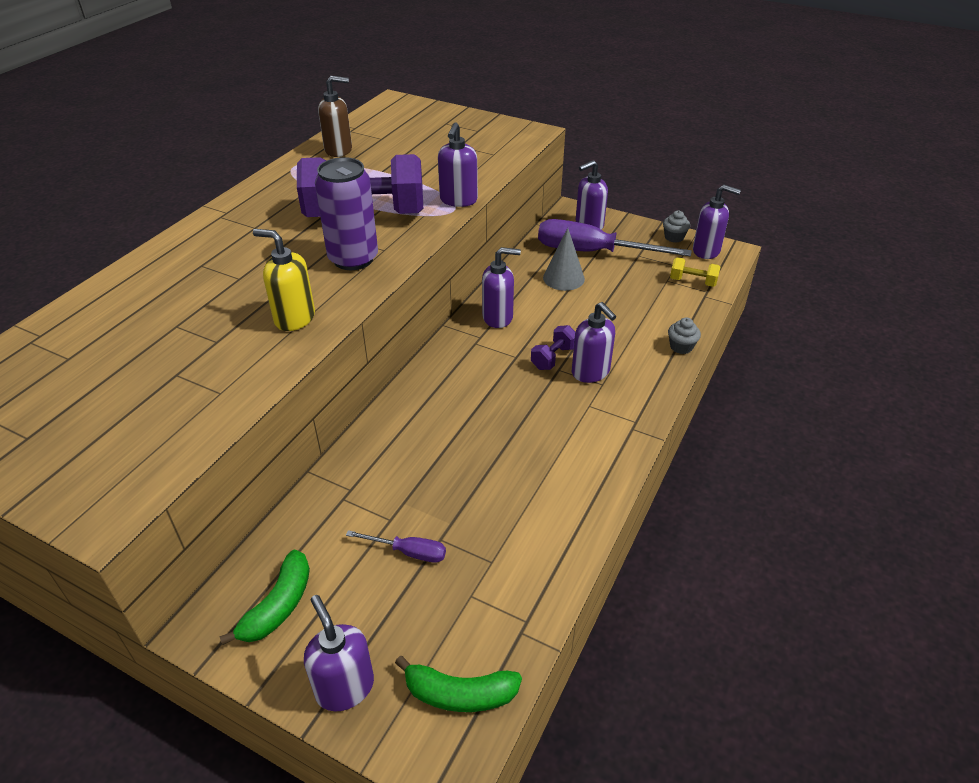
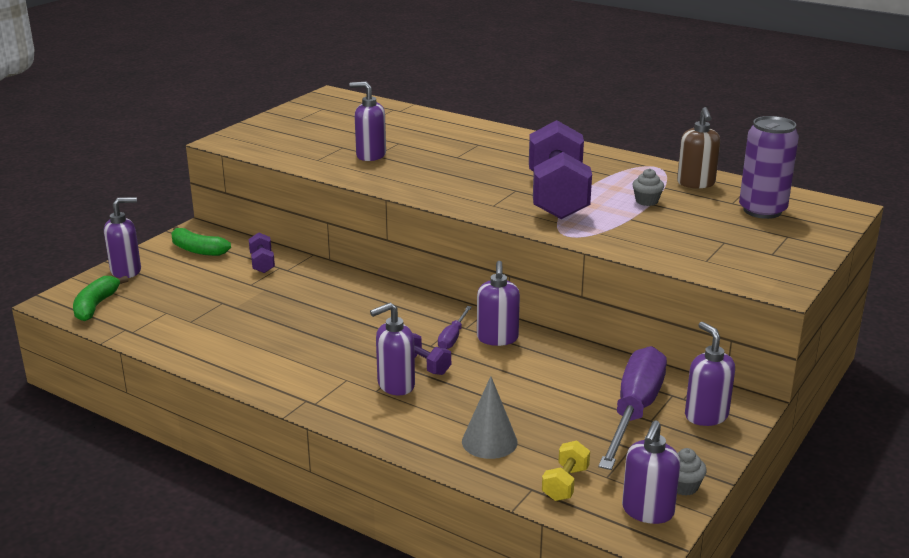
camera: 95 degrees right, 15 degrees down
yellow soap dispenser [253,229,315,331] -> none
purple can [315,157,378,270] -> purple can moved to [739,116,799,219]
purple screwdriver [346,530,446,563] -> purple screwdriver moved to [438,306,472,349]
purple soap dispenser [438,122,478,207] -> purple soap dispenser moved to [349,82,386,161]
grey cone [543,228,585,291] -> grey cone moved to [462,376,518,459]
grey cupcake [668,317,701,354] -> grey cupcake moved to [632,168,664,206]
none -> purple dumbbell [249,233,275,273]

